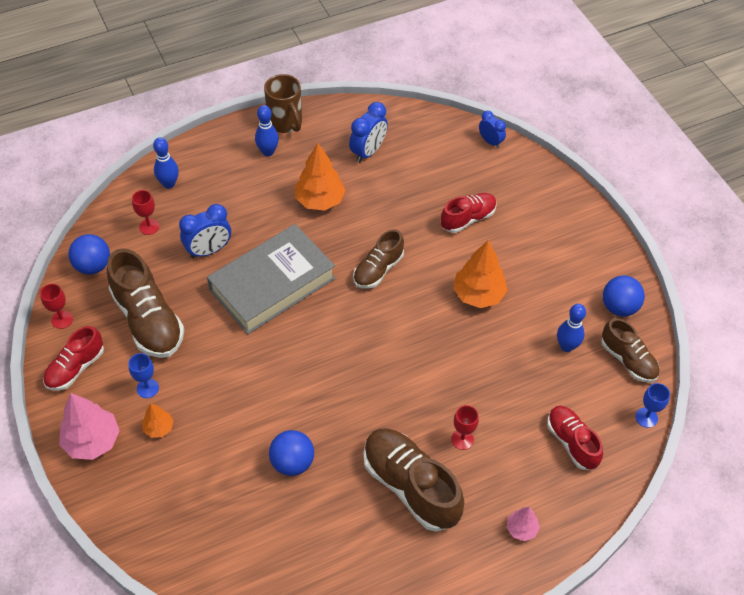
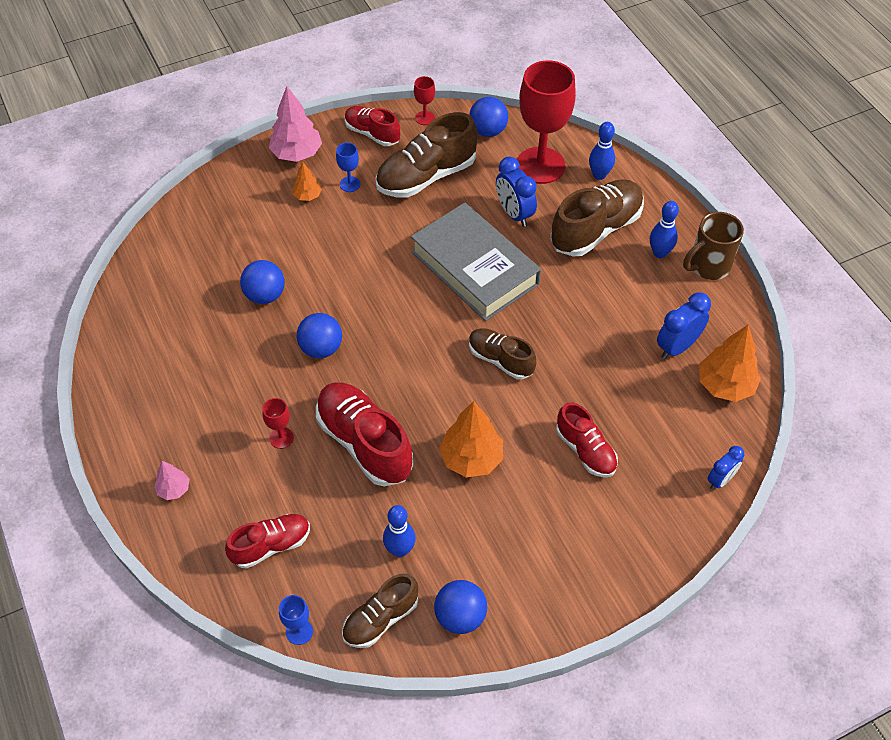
camera: 90 degrees right, 0 degrees up
red goblet [132,190,159,235] -> red goblet [517,60,576,184], size x2.40
orange tree [295,143,346,211] -> orange tree moved to [699,325,761,402]
blue clock [349,102,388,163] -> blue clock turned 105 degrees clockwise [657,292,711,359]
brown shoe [363,428,464,532] -> brown shoe moved to [550,179,644,257]
none -> blue ball [297,313,342,358]
none -> red shoe [316,383,413,486]

